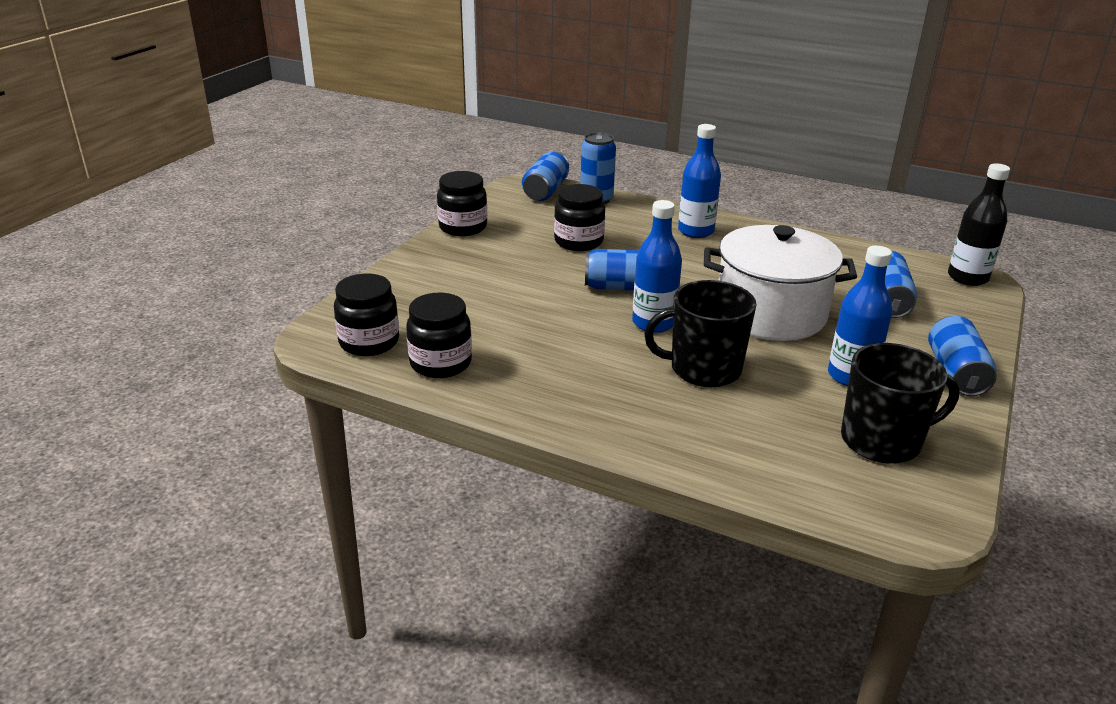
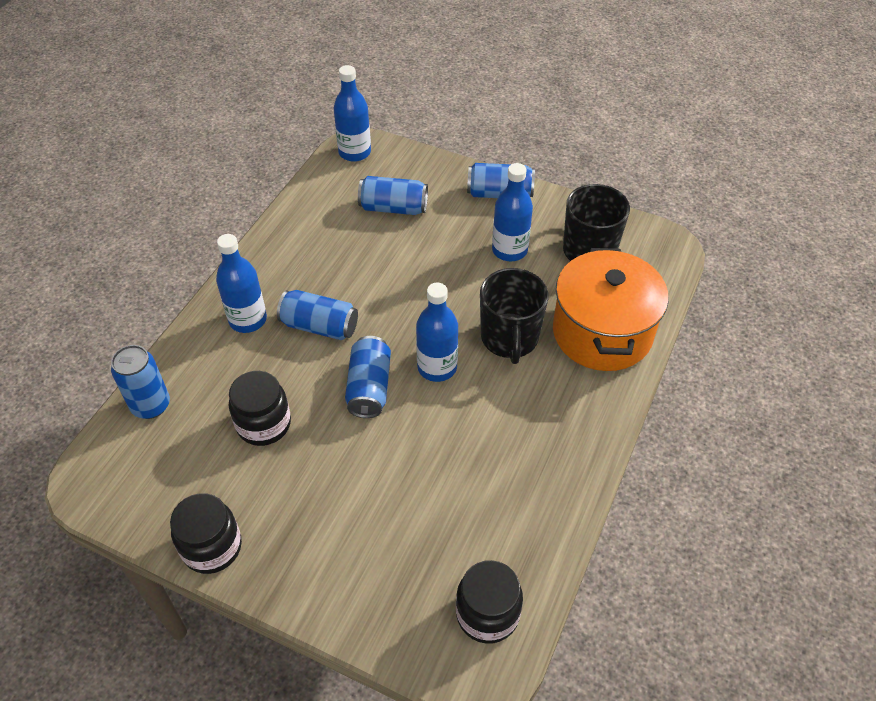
camera: 90 degrees left, 20 degrees up
black jar [406,293,472,378] -> none
blue can [522,151,569,201] -> blue can moved to [277,290,358,340]
white pot [704,225,857,341] -> none
black bottle [948,164,1010,286] -> blue bottle [333,65,371,162]
none -> orange pot [553,248,668,371]

